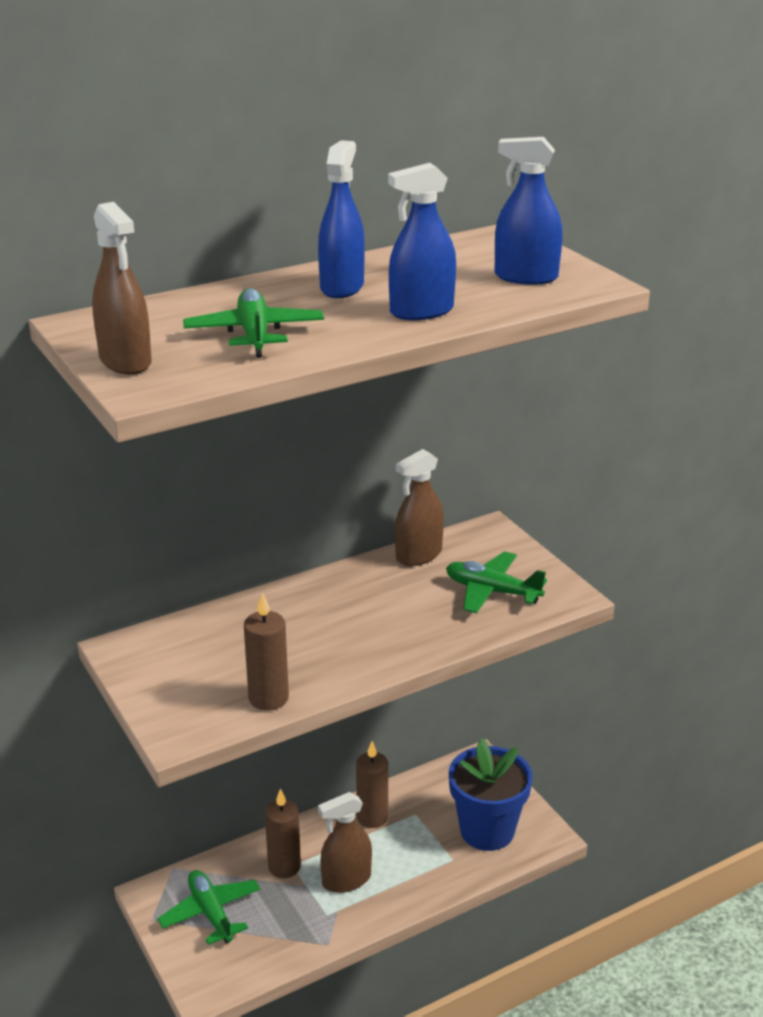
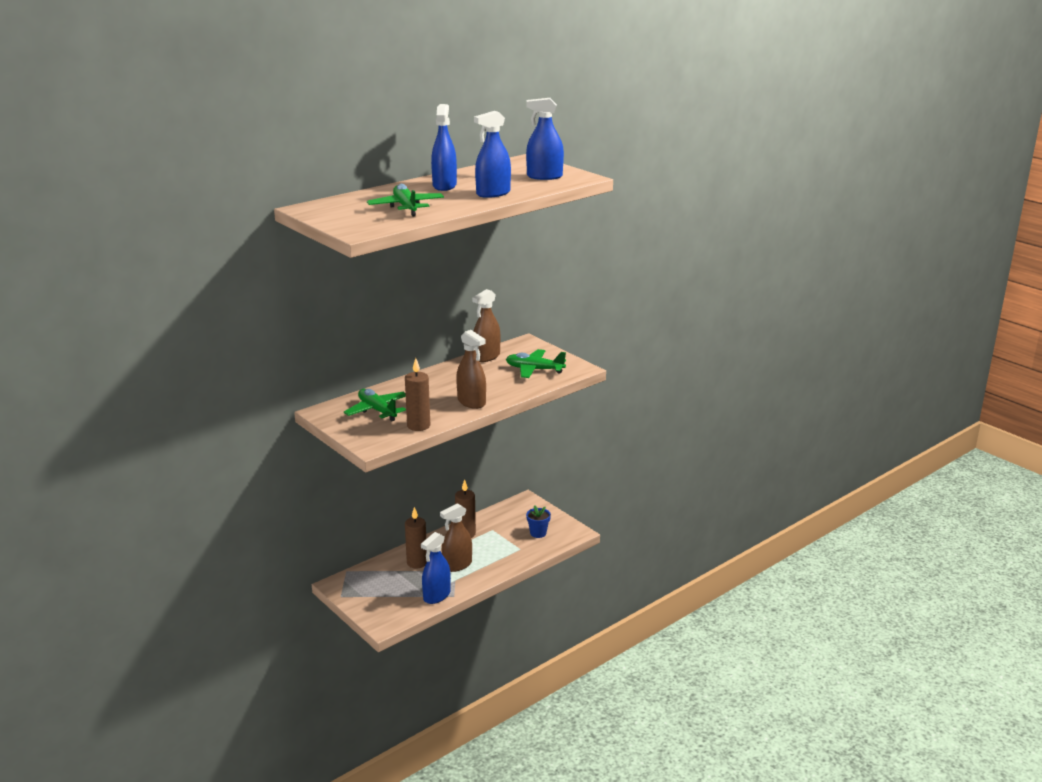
camera: 10 degrees left, 5 degrees down
brown spray bottle [92,202,152,374] -> brown spray bottle moved to [456,330,486,409]
green plane [157,870,260,945] -> green plane moved to [344,389,406,421]
blue flower pot [449,738,533,851] -> blue flower pot [526,505,551,538], size x0.48
none -> blue spray bottle [421,532,451,604]

